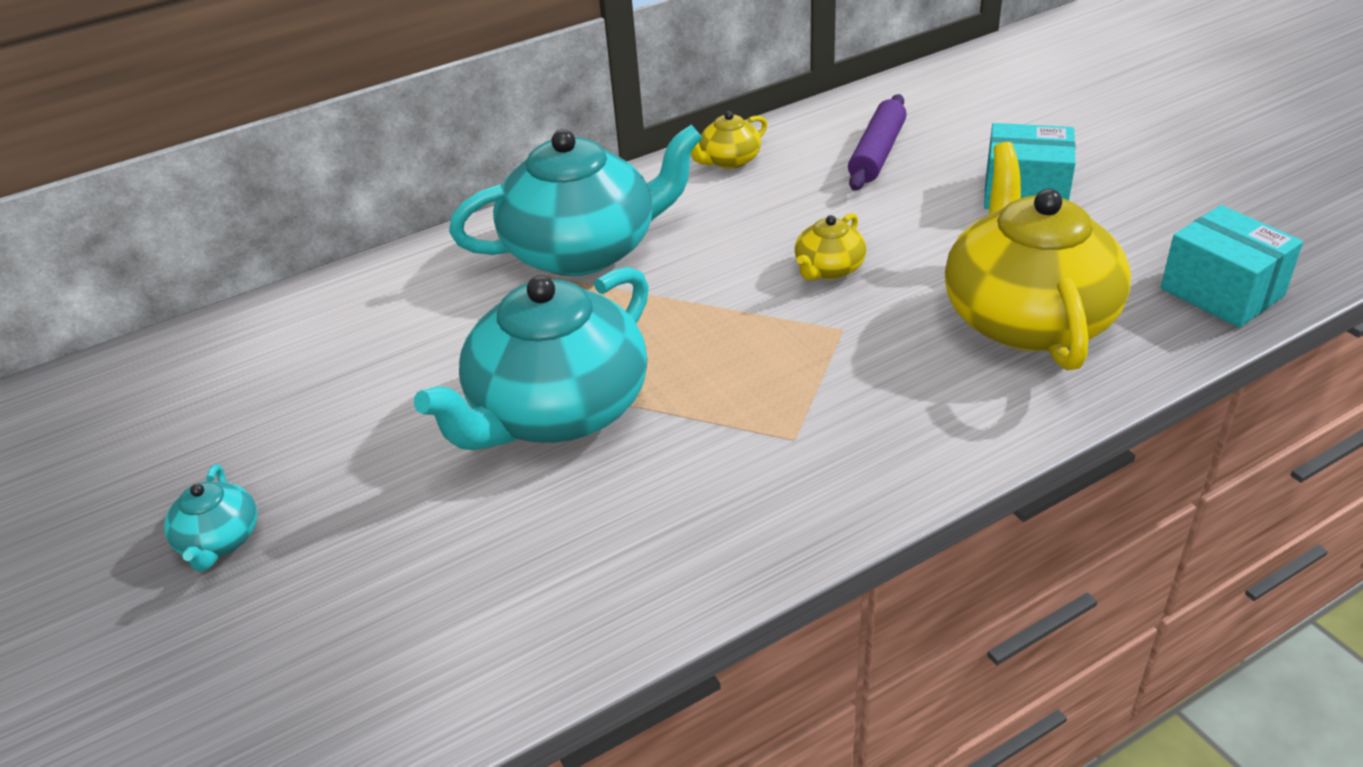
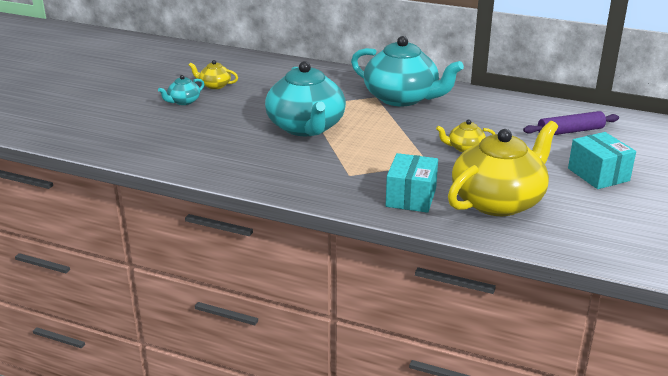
camera: 50 degrees right, 10 degrees down
turquoise teapot [414,267,649,450] -> turquoise teapot turned 105 degrees counterclockwise [265,61,346,136]
yellow teapot [691,111,767,169] -> yellow teapot moved to [189,60,238,89]
turquoise box [1161,205,1303,328] -> turquoise box moved to [386,153,438,213]

